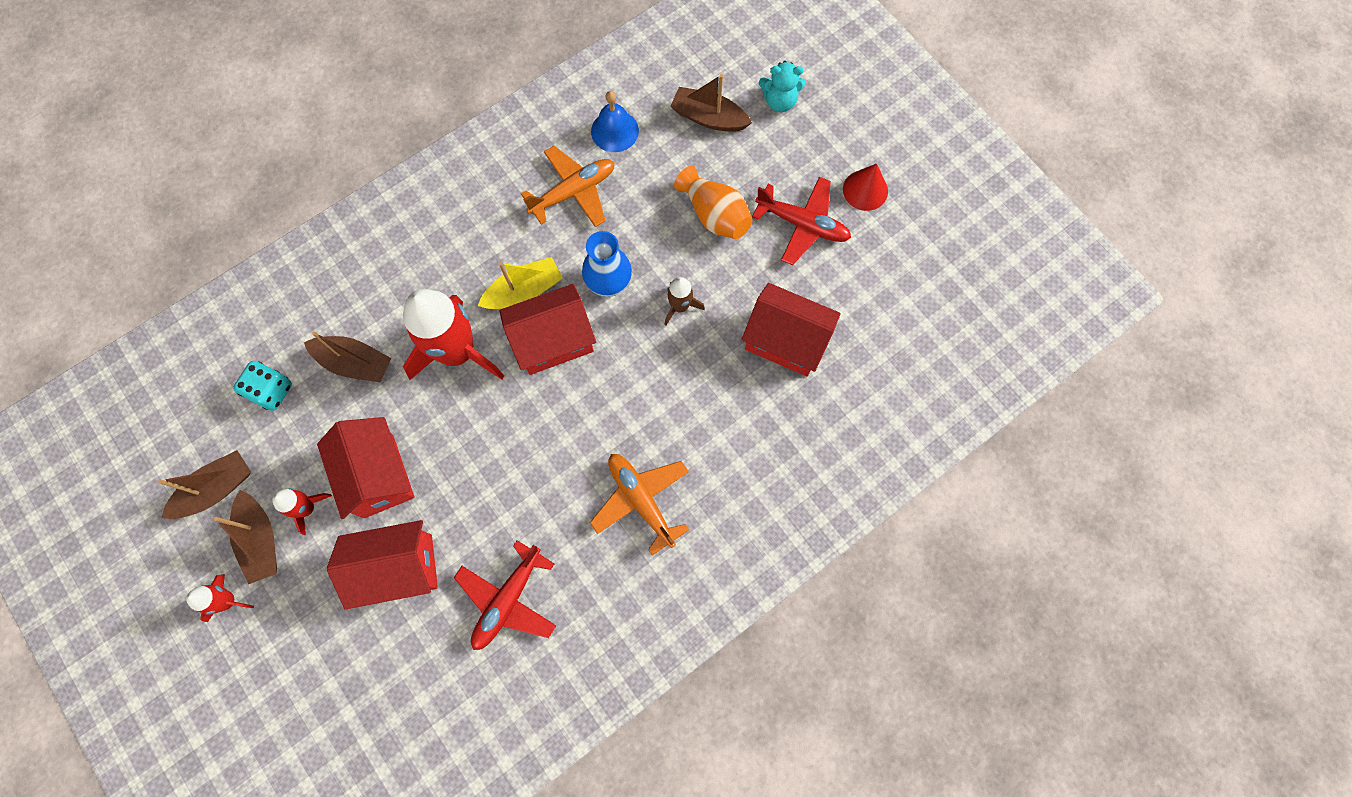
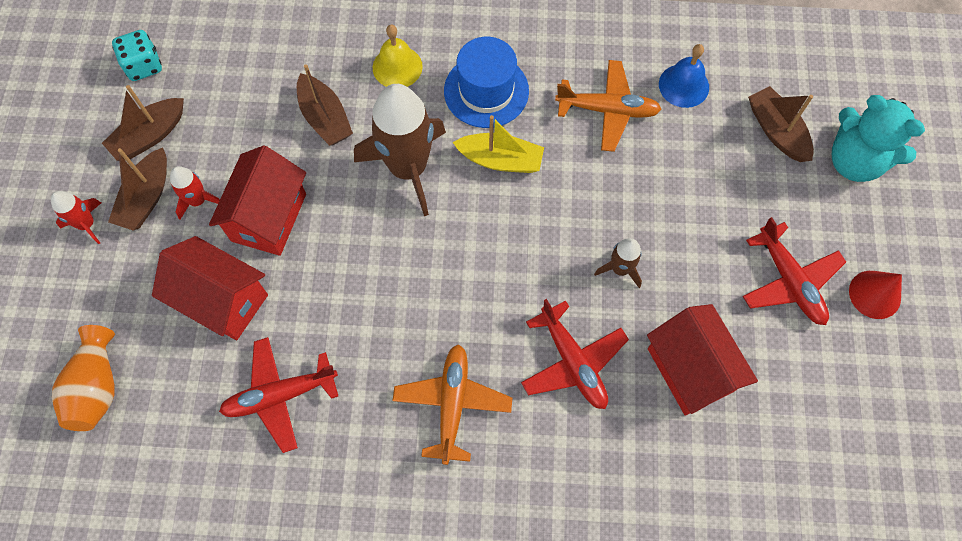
camera: 40 degrees right, 5 degrees down
brown boat [158,450,251,519] -> brown boat turned 135 degrees clockwise [102,85,184,161]
turquoise dice [233,361,292,411] -> turquoise dice moved to [112,30,162,81]
red rocket [403,289,504,380] -> brown rocket [354,84,446,216]
red house [499,284,596,375] -> none
blue vase [582,231,632,297] -> none
orange vase [674,166,753,239] -> orange vase moved to [52,325,115,431]
turquoise teddy bear [759,61,806,112] -> turquoise teddy bear [832,95,925,182], size x1.61
none -> yellow bell [373,25,423,87]
none -> blue hat [444,37,529,128]
none -> red plane [521,299,629,409]

